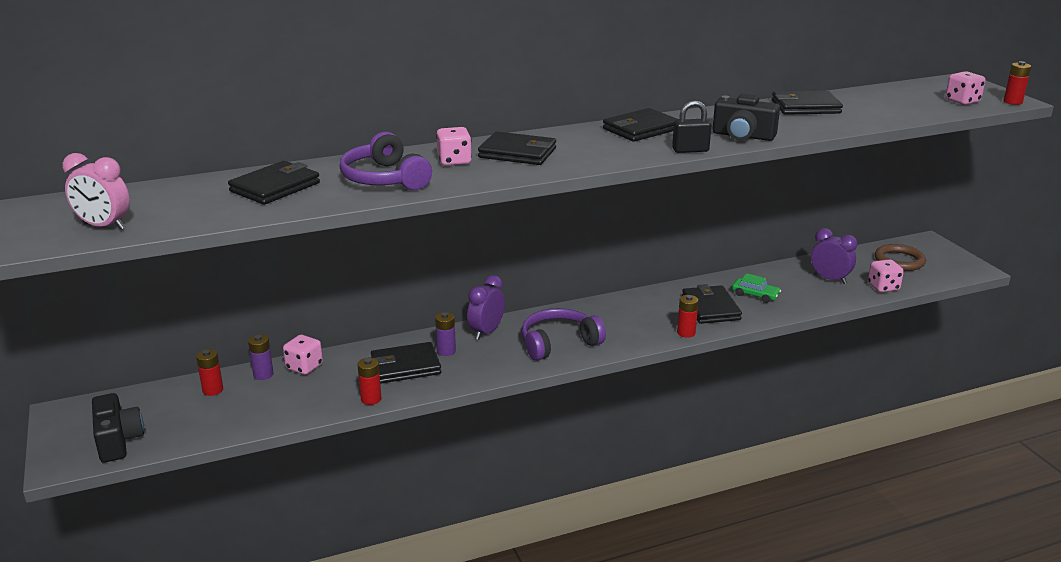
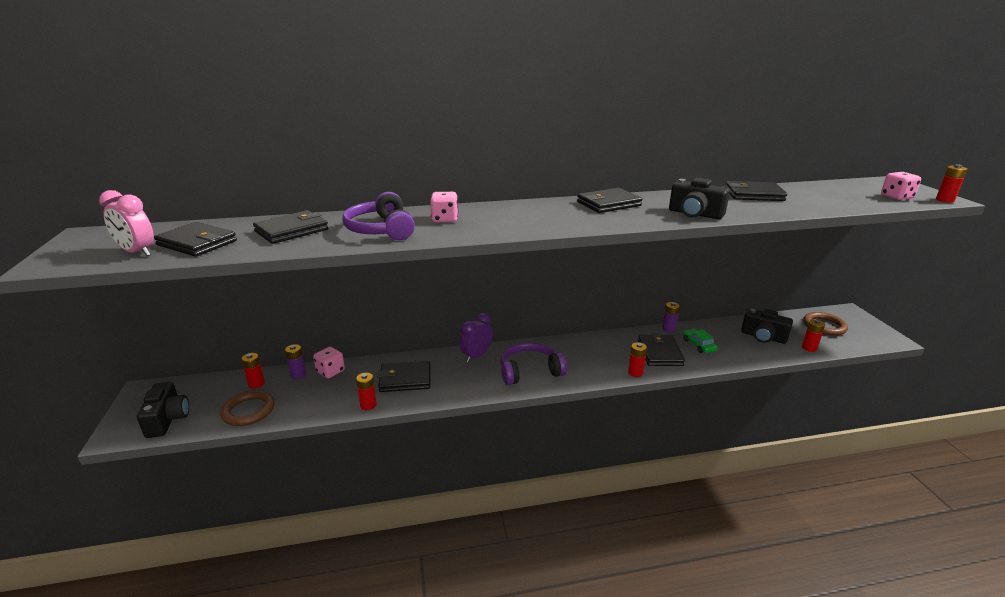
camera: 10 degrees right, 0 degrees up
purple battery [435,312,456,356] -> purple battery moved to [662,302,680,333]
black wallet [478,132,556,165] -> black wallet moved to [154,222,237,257]
black padlock [672,100,712,153] -> none
green car [732,273,781,303] -> green car turned 150 degrees counterclockwise [683,329,717,353]
purple clock [811,228,858,284] -> black camera [741,308,793,344]
pink dice [868,259,904,292] -> red battery [802,319,825,352]
none -> brown ring [220,390,275,426]

